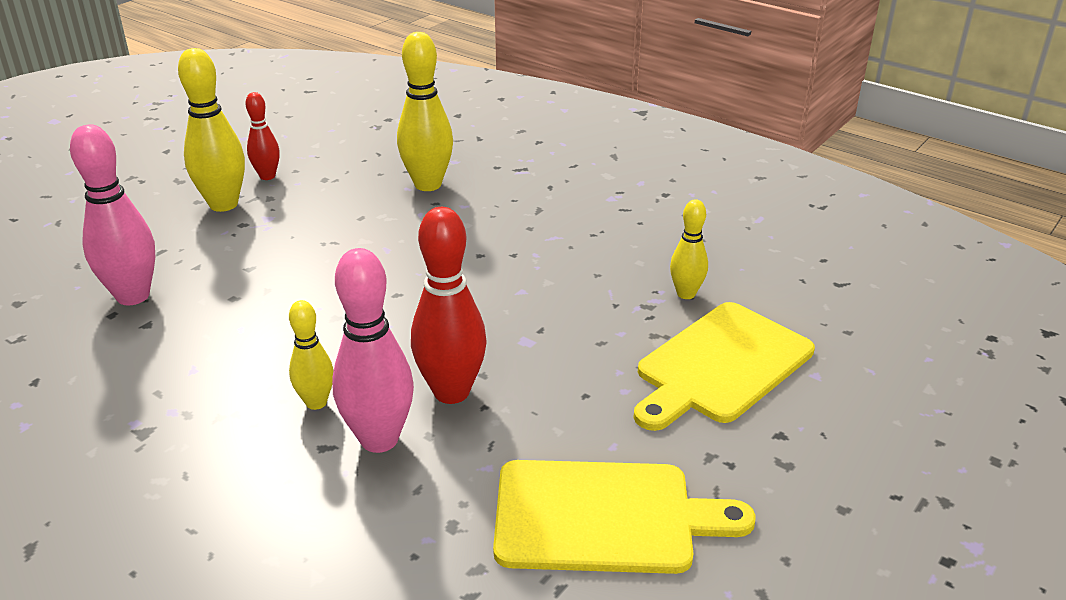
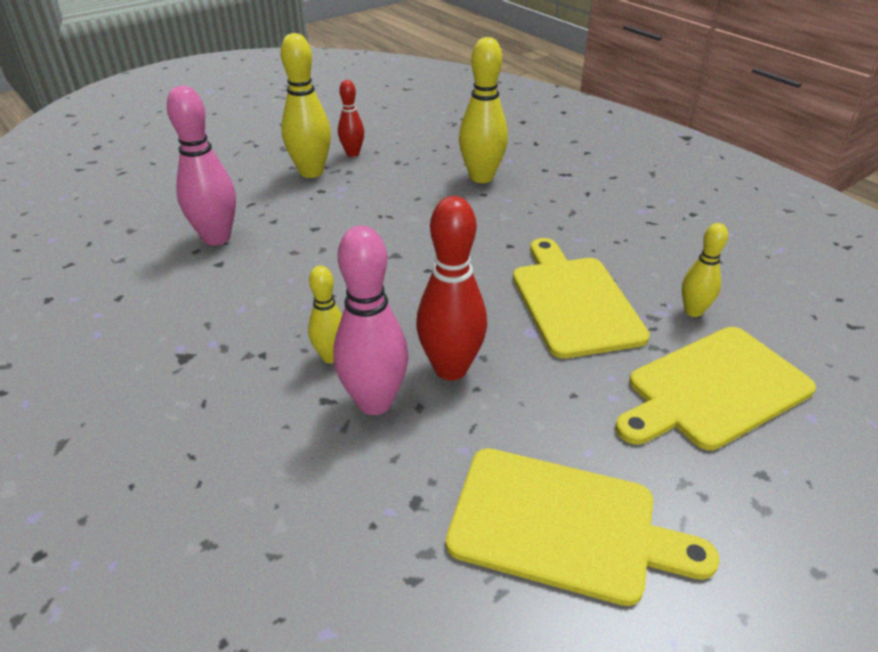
camera: 15 degrees right, 5 degrees up
none -> yellow cutting board [513,238,650,359]

